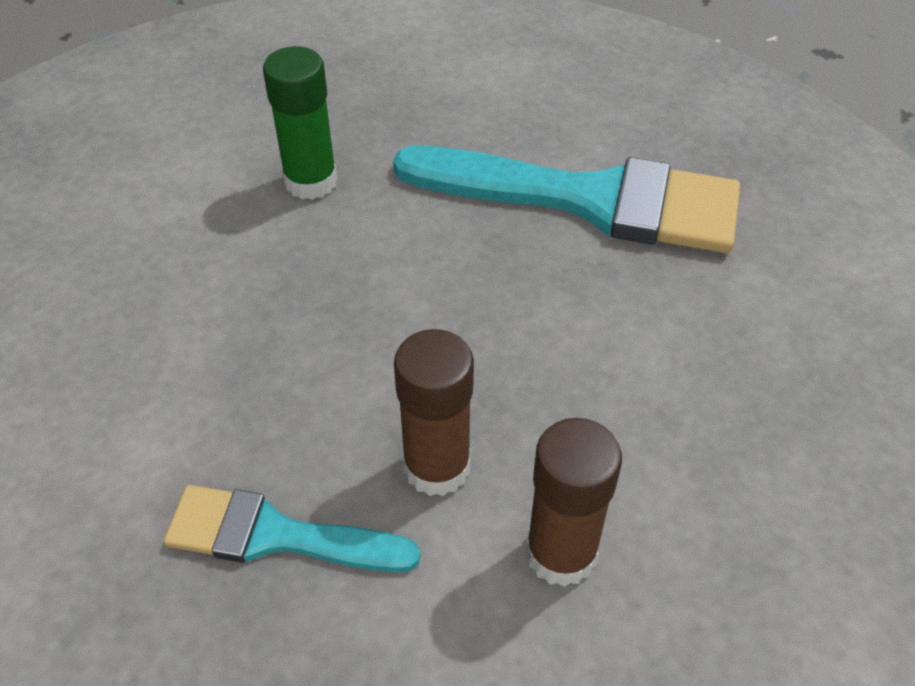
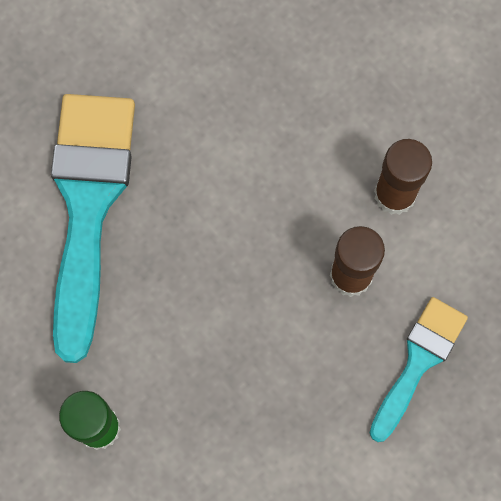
camera: 100 degrees left, 25 degrees up
turquoise brush [163,485,421,572] -> turquoise brush turned 150 degrees counterclockwise [370,297,468,442]

